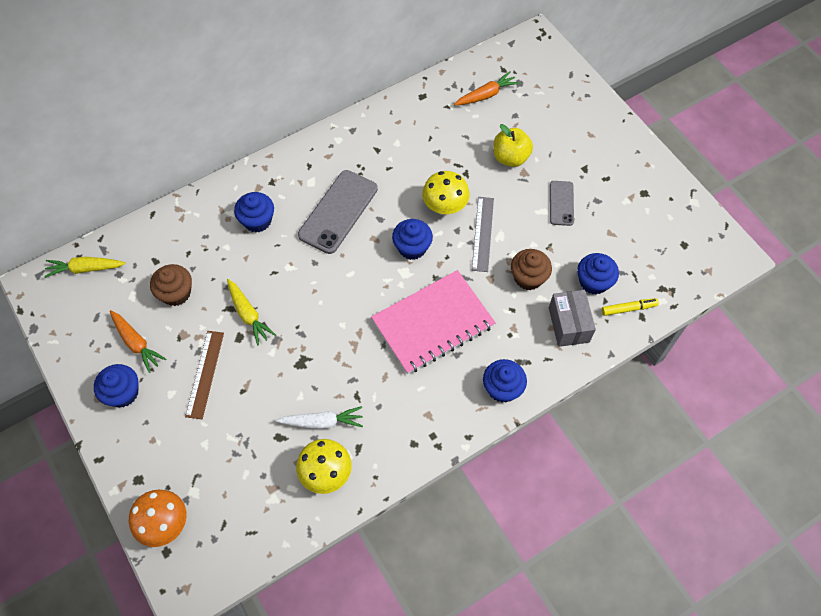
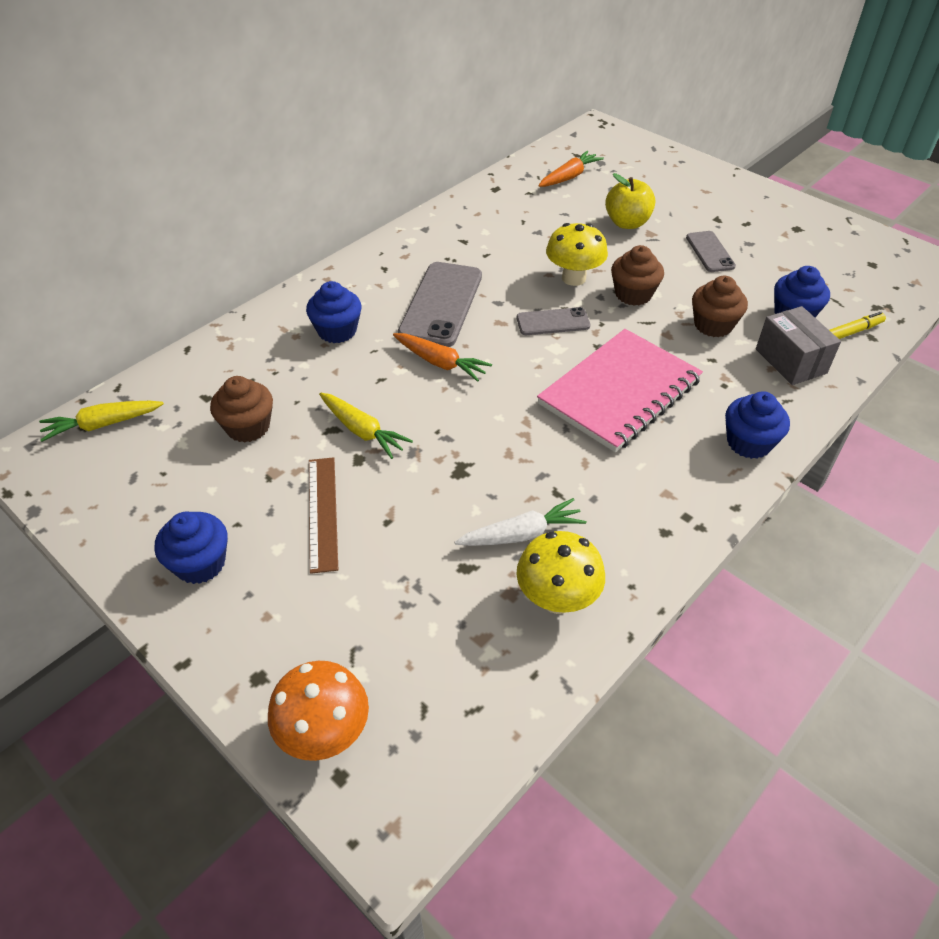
camera: 15 degrees left, 15 degrees down
orange carrot [110,310,166,373] -> orange carrot moved to [393,333,492,382]
blue cupcake [392,219,433,260] -> grey phone [517,307,590,335]
grey ruler [472,197,494,272] -> brown cupcake [611,245,664,306]

